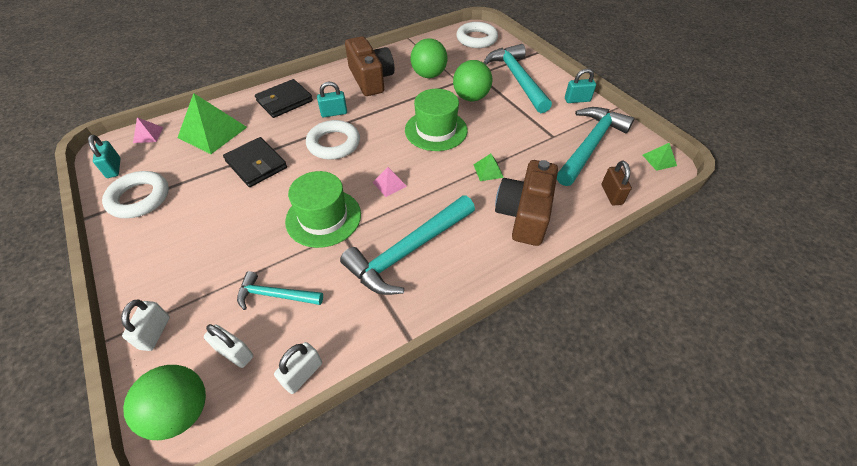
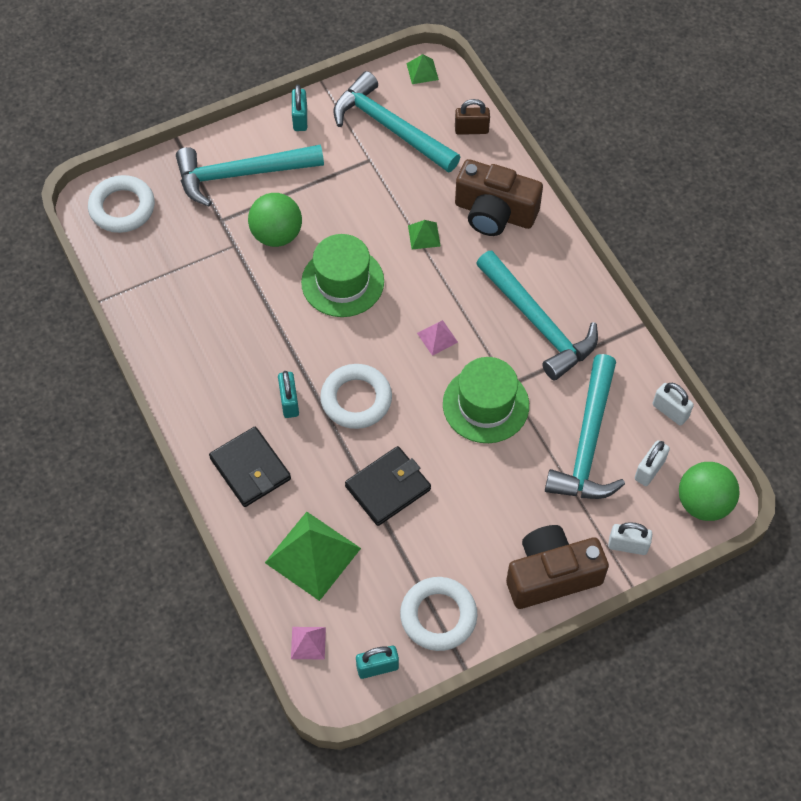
camera: 85 degrees left, 10 degrees up
turquoise hammer [237,271,323,310] -> turquoise hammer [545,354,625,499], size x1.84
brown camera [345,36,394,96] -> brown camera moved to [506,525,609,609]
green ball [411,38,447,78] -> none

